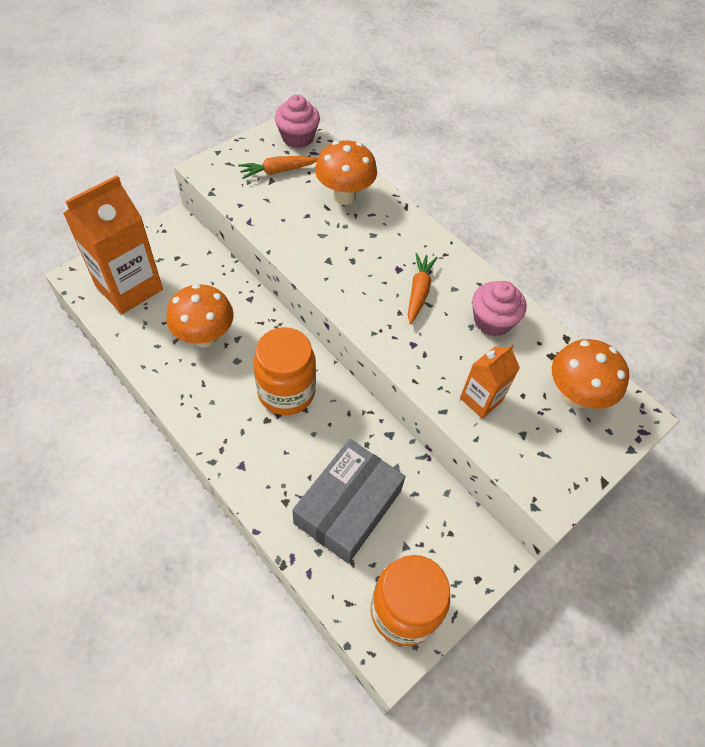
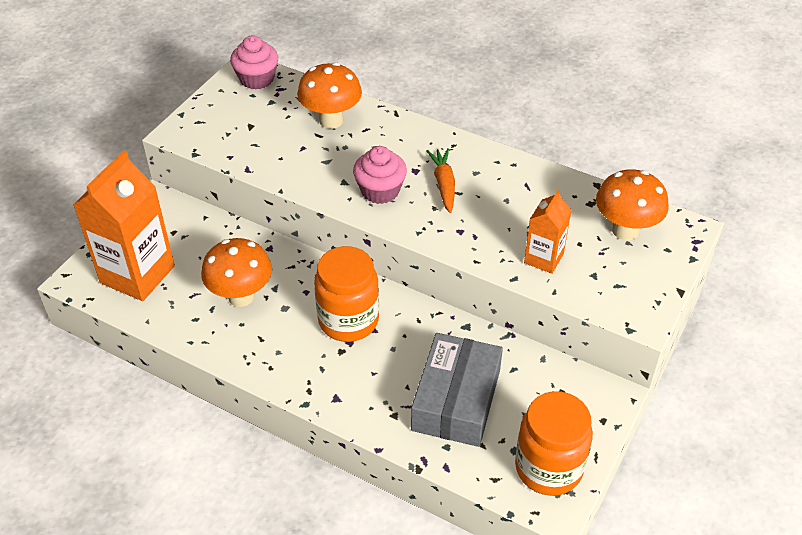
camera: 15 degrees left, 10 degrees down
orange carrot [238,156,318,179] -> none
pink cupcake [472,281,526,336] -> pink cupcake moved to [353,146,407,204]

